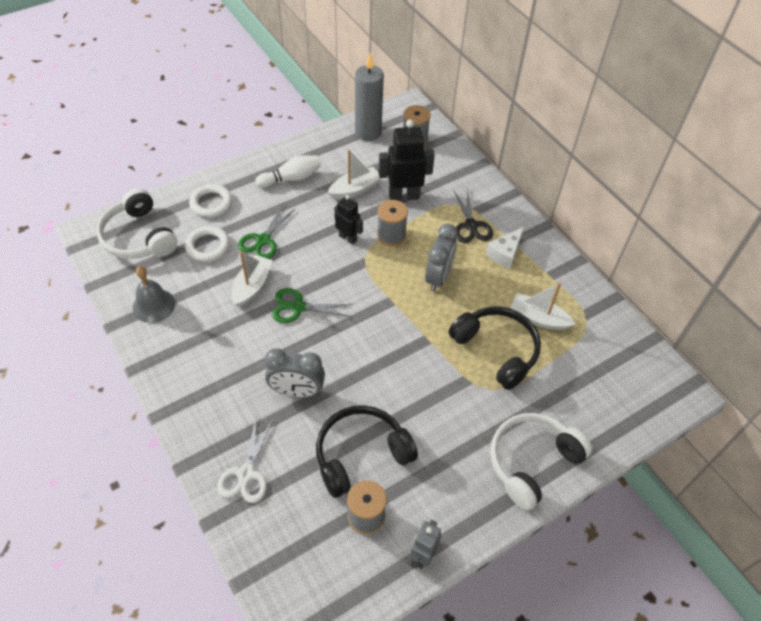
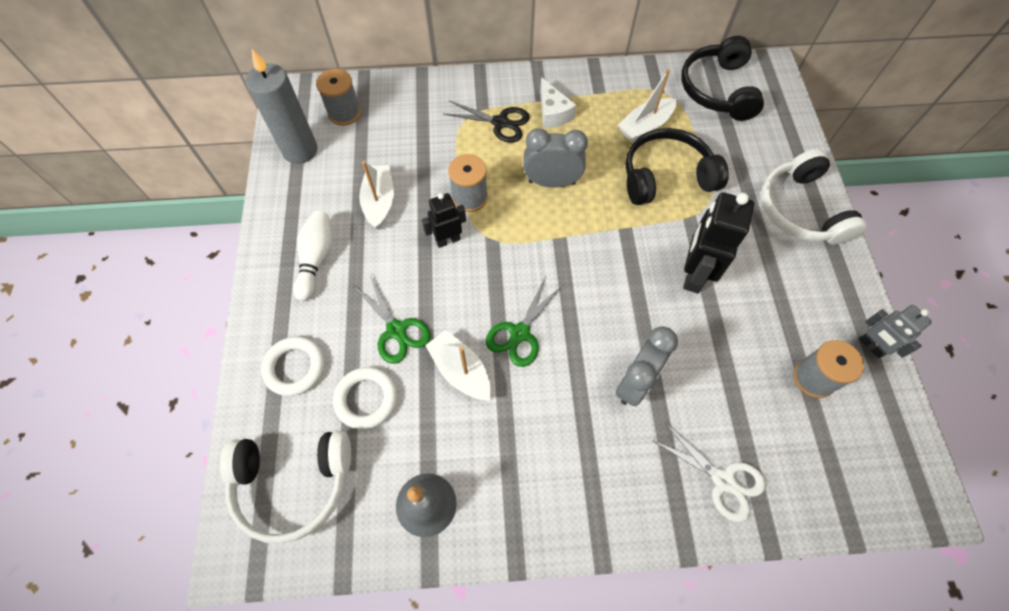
camera: 60 degrees left, 10 degrees up
black headphones [316,405,418,498] -> black headphones moved to [681,36,764,121]
black robot [378,120,435,201] -> black robot moved to [683,192,754,293]
grey clock [425,224,458,292] -> grey clock turned 45 degrees counterclockwise [523,128,588,187]

